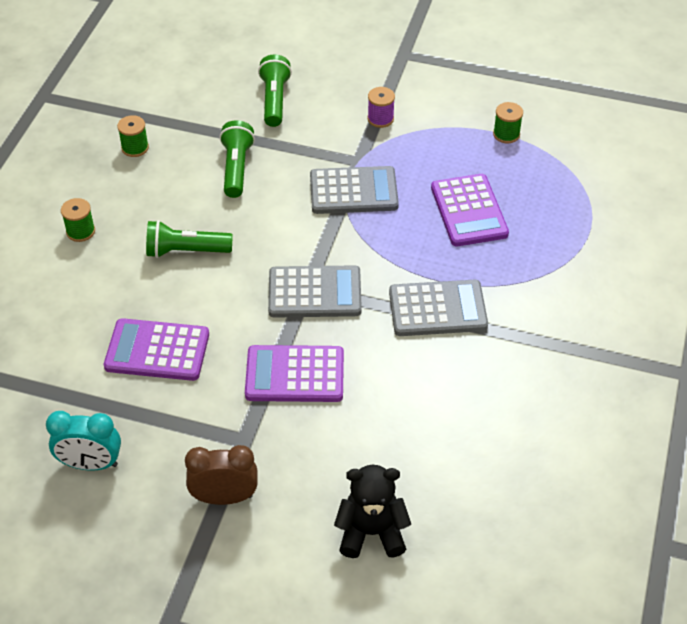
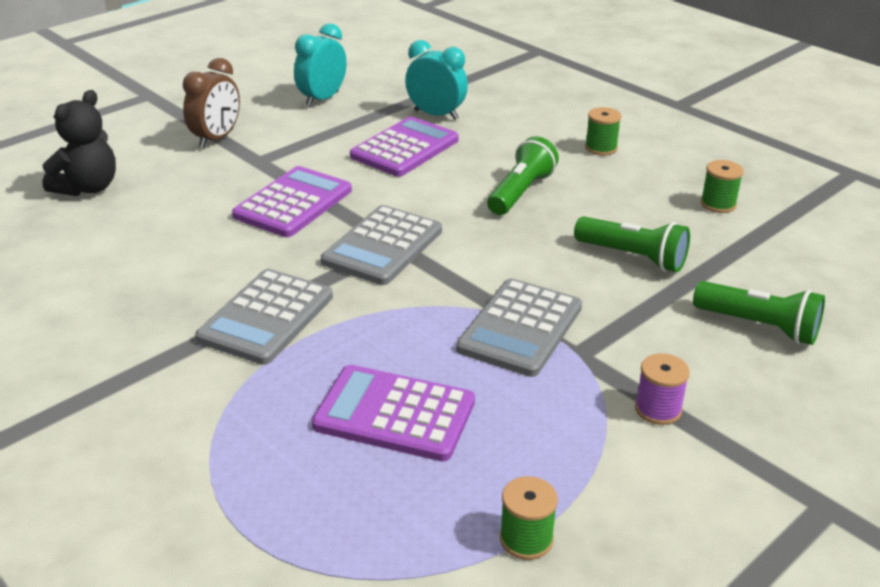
camera: 120 degrees right, 15 degrees down
none -> turquoise clock [405,40,468,120]

